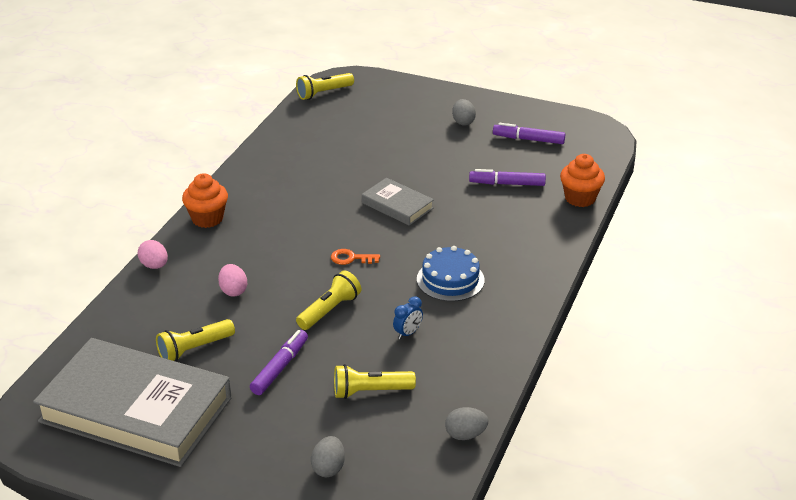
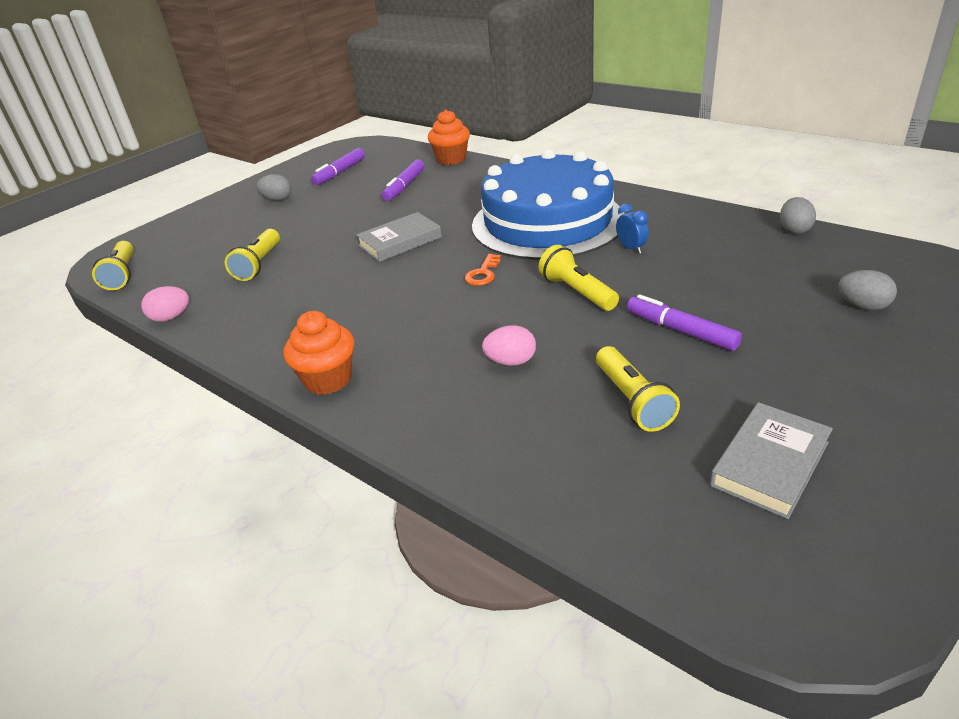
camera: 70 degrees left, 0 degrees up
grey book [33,338,232,467] -> grey book [710,402,833,519], size x0.47
pink egg [138,240,168,269] -> pink egg moved to [141,286,189,322]
yellow flashlight [334,364,416,399] -> yellow flashlight moved to [225,229,280,281]
blue cake [417,246,485,302] -> blue cake [472,149,625,260], size x2.11

